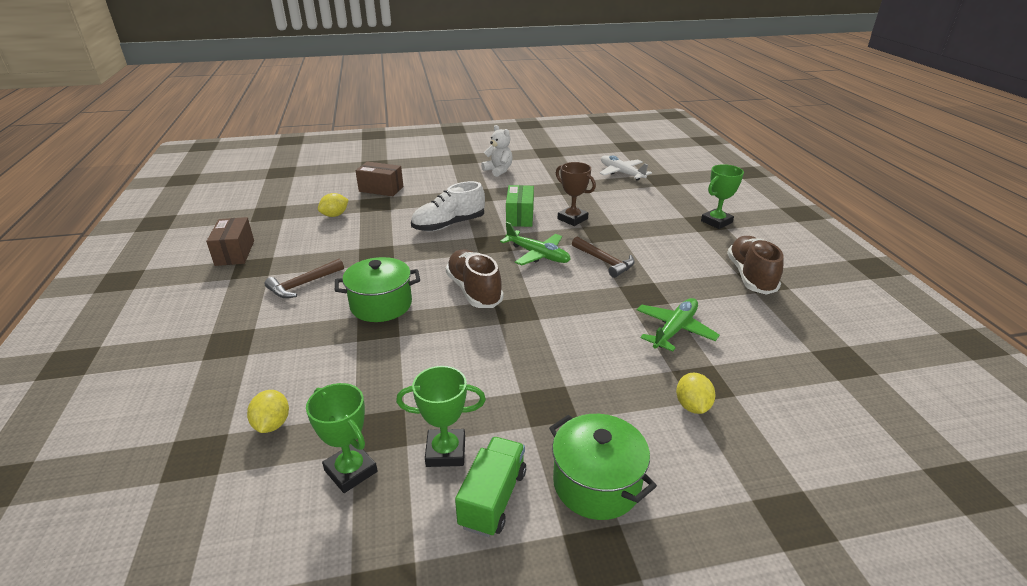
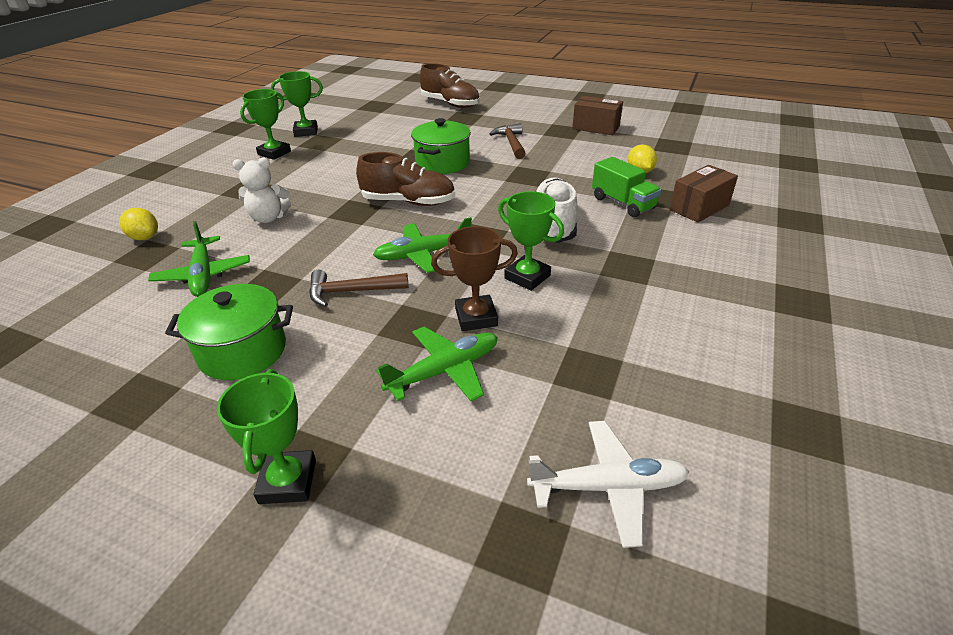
camera: 125 degrees right, 5 degrees up
yellow lemon [247,390,289,433] -> none
green truck [455,437,526,537] -> green truck moved to [592,157,661,217]
white teddy bear [481,125,513,177] -> white teddy bear moved to [233,158,291,223]
green box [506,185,534,227] -> green trophy [498,191,564,291]
green pot [549,414,657,520] -> green pot moved to [165,284,293,380]
brown shoe [727,236,783,295] -> brown shoe moved to [420,63,480,108]
none -> green plane [376,327,498,401]

